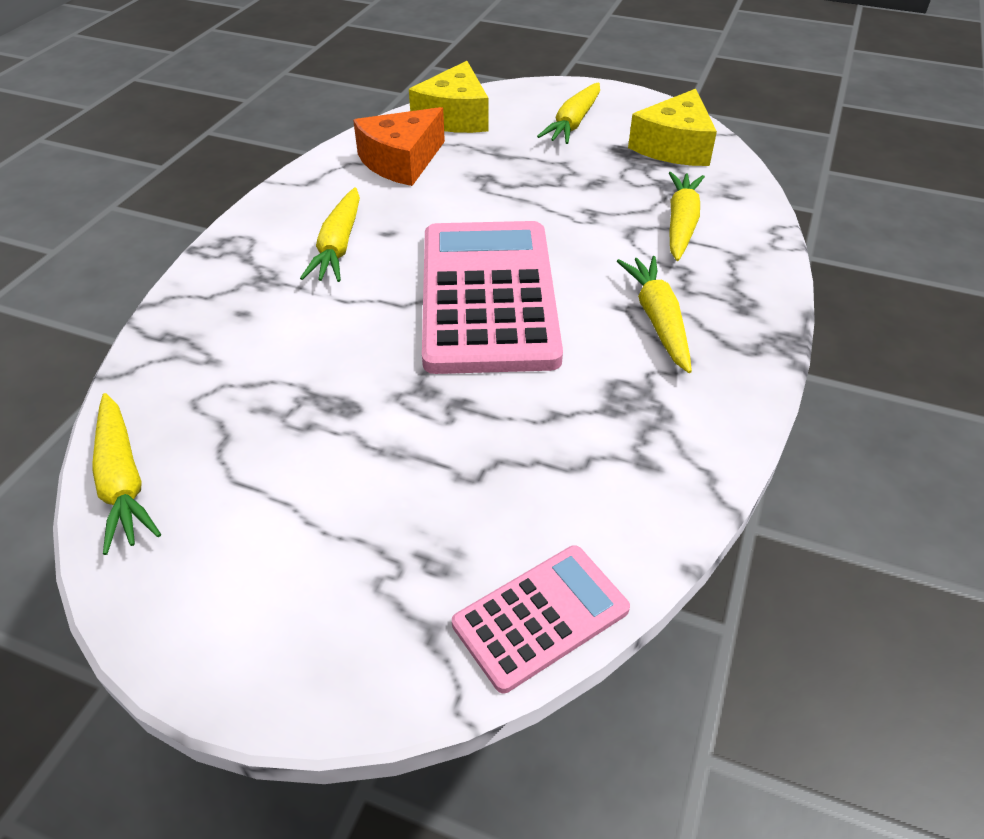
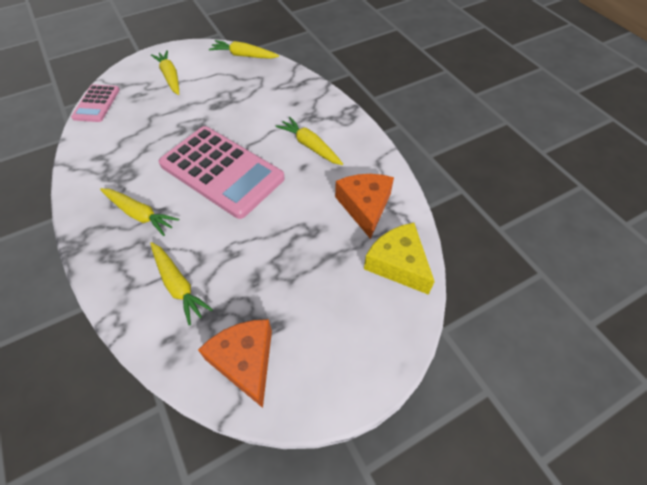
camera: 130 degrees right, 10 degrees up
yellow carrot [537,82,600,144] -> yellow carrot moved to [151,50,179,95]
yellow cheese [628,89,717,166] -> orange cheese [198,319,272,408]

